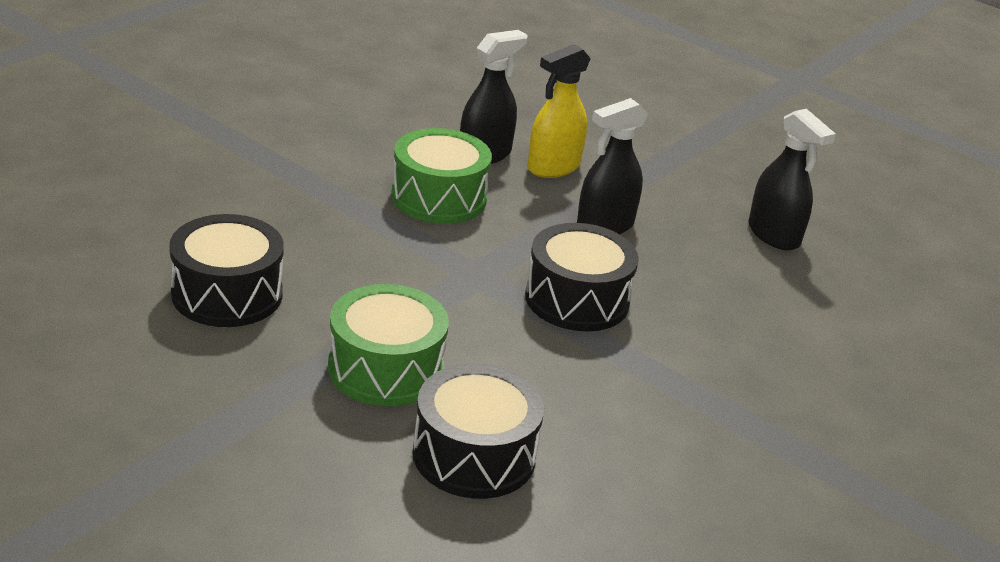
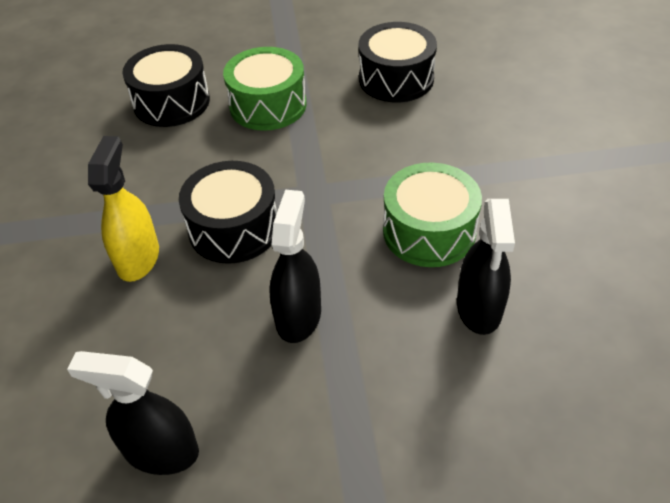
camera: 140 degrees right, 15 degrees up
yellow spray bottle [527,44,591,178] -> yellow spray bottle moved to [88,136,159,282]

